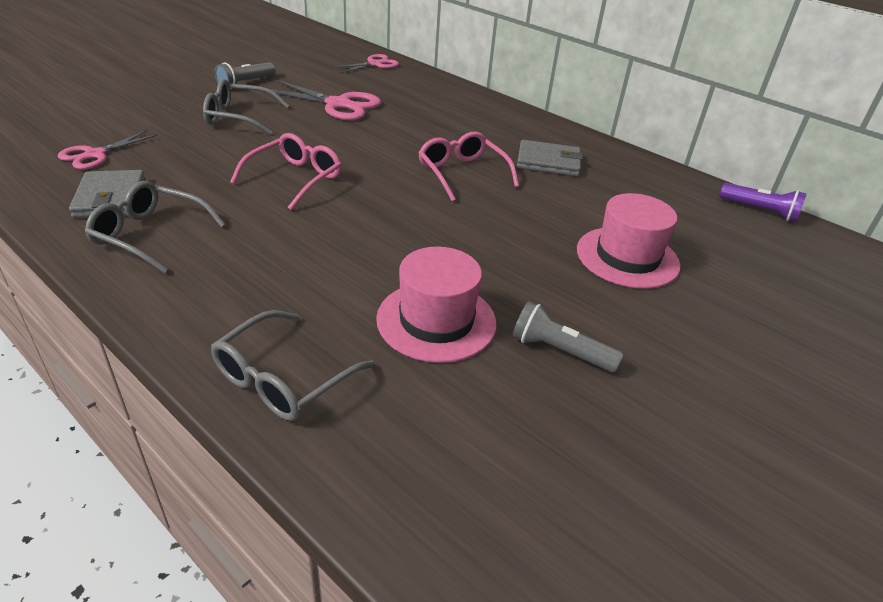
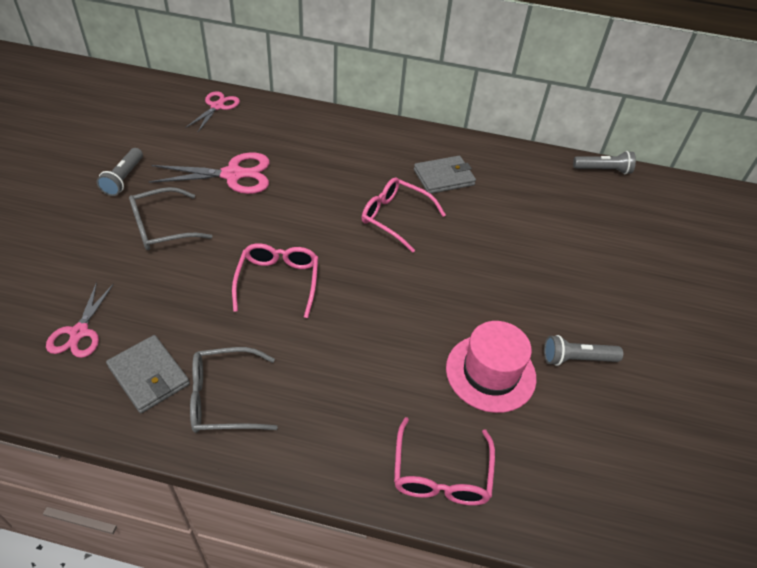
camera: 30 degrees left, 10 degrees up
grey glasses [211,310,375,421] -> pink glasses [394,417,495,505]
pink hat [577,193,680,289] -> none
purple flashlight [719,183,807,222] -> grey flashlight [573,151,636,174]

